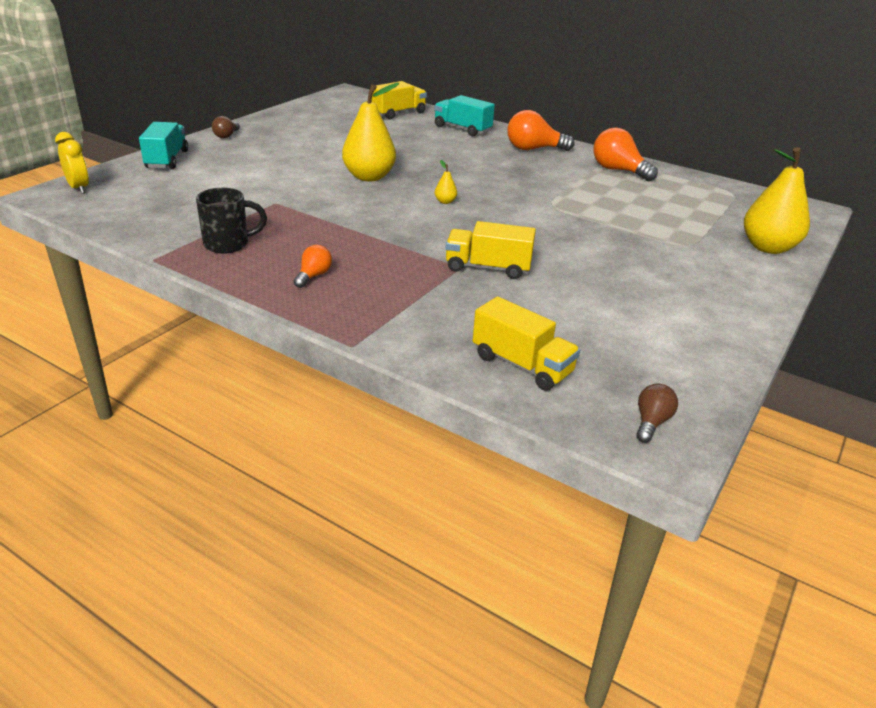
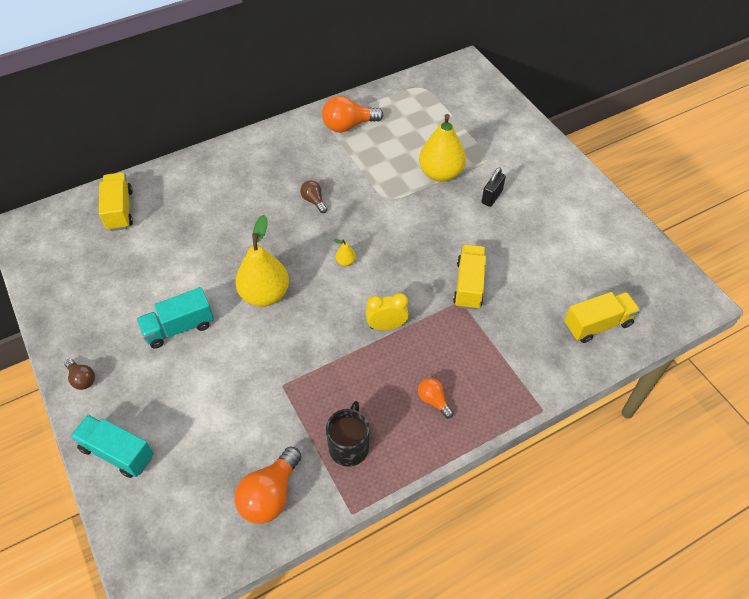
camera: 60 degrees left, 20 degrees up
yellow clock [55,132,89,194] -> yellow clock moved to [366,293,409,330]
turquoise truck [434,95,495,136] -> turquoise truck moved to [137,287,214,349]
yellow truck [445,221,536,279] -> yellow truck turned 150 degrees clockwise [453,244,486,310]
orange light bulb [507,110,574,151] -> orange light bulb moved to [235,446,302,524]
brown light bulb [636,383,678,443] -> brown light bulb moved to [300,181,327,213]
yellow pear [744,147,810,254] -> yellow pear moved to [419,114,466,182]
none -> black padlock [481,167,506,207]

